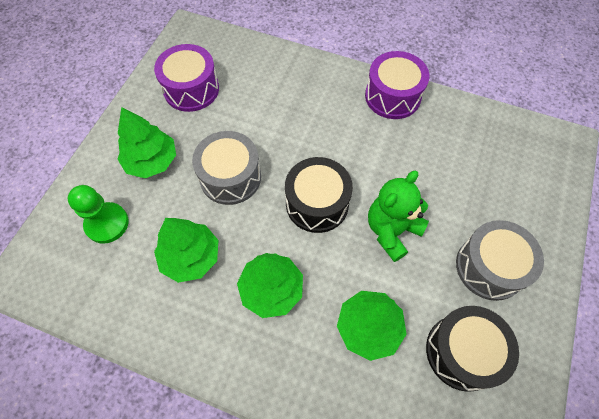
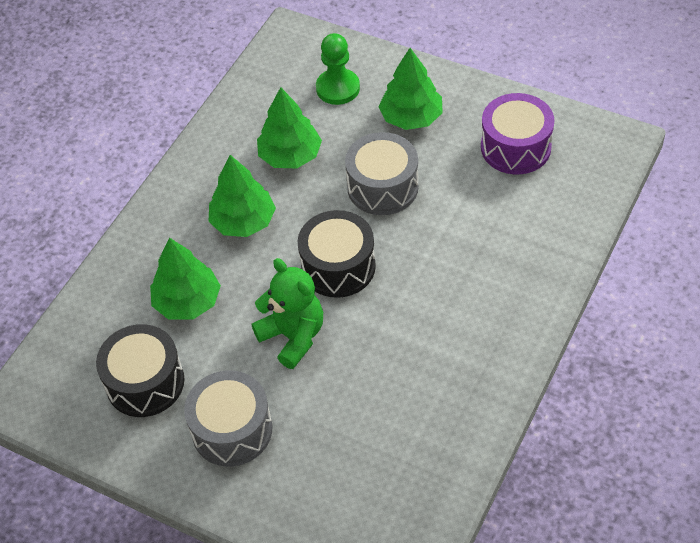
camera: 100 degrees right, 10 degrees down
purple drum [365,51,429,119] -> none

